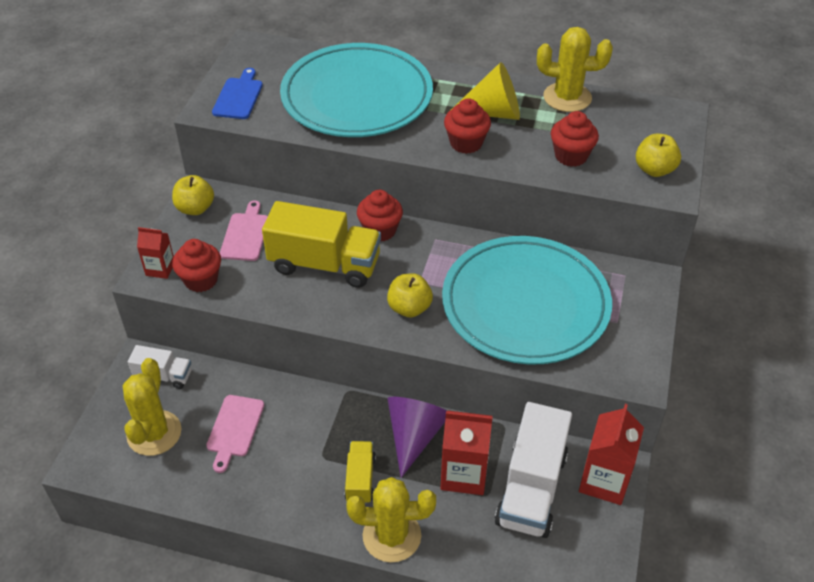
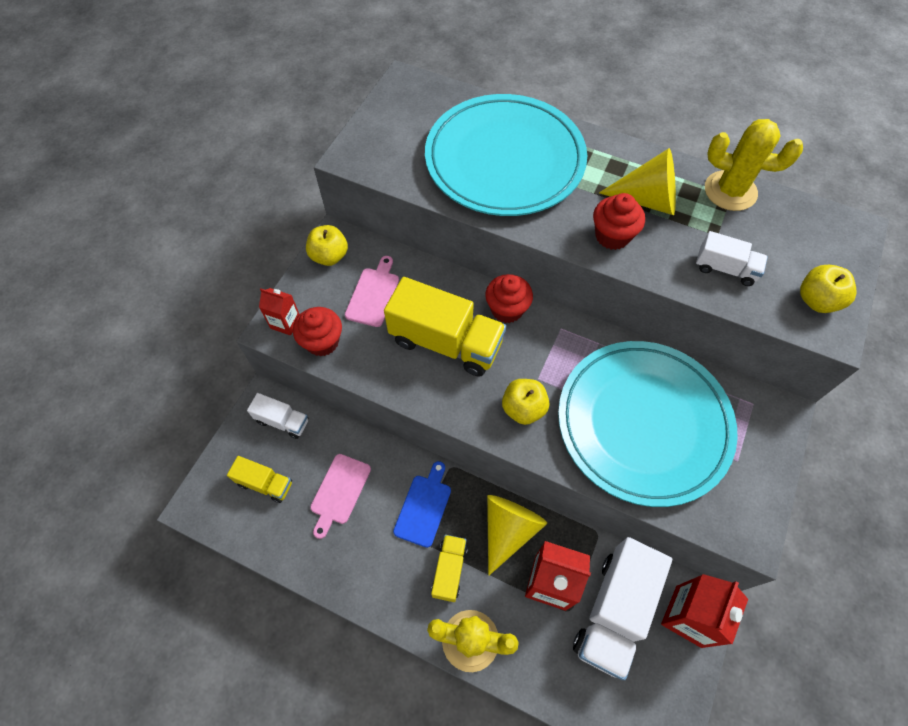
camera: 10 degrees right, 15 degrees up
yellow cactus [123,358,182,456] -> yellow truck [227,456,292,503]
blue cutting board [212,68,263,119] -> blue cutting board moved to [393,461,451,548]
purple cone [387,397,447,478] -> yellow cone [487,495,547,576]
red cupcake [551,111,599,167] -> white truck [696,231,768,286]

